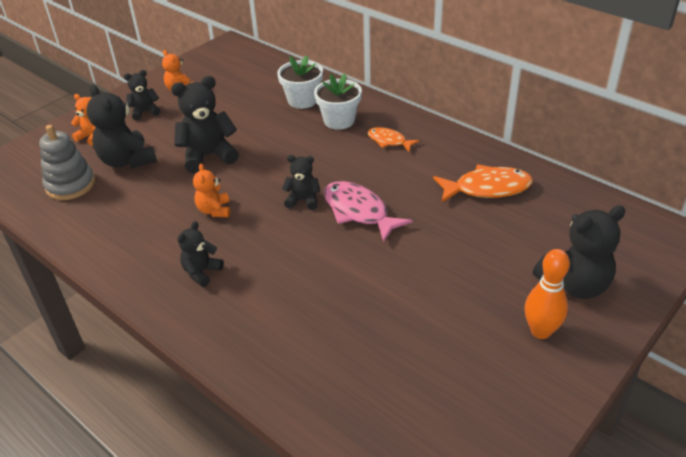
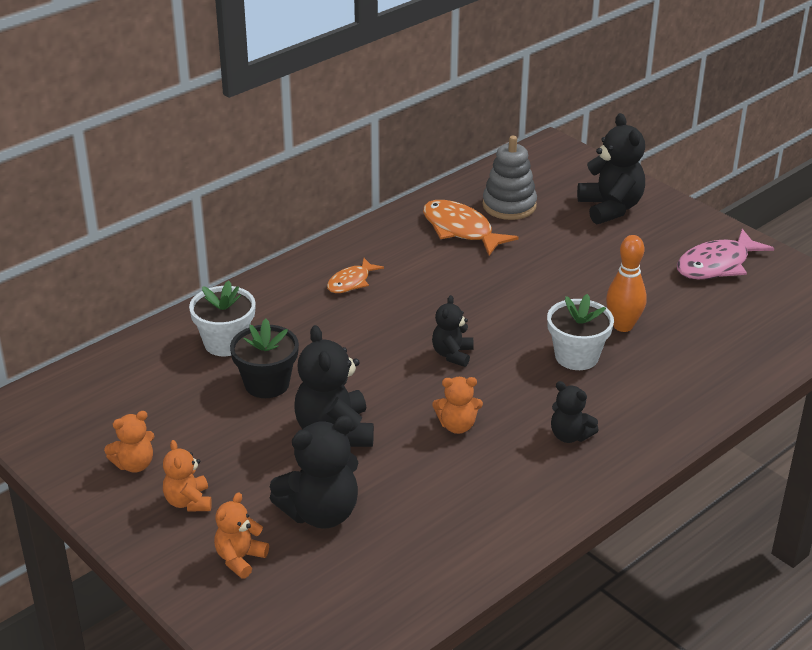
camera: 85 degrees left, 5 degrees down
grey stacking toy [39,125,95,200] -> grey stacking toy moved to [482,136,537,220]
black teddy bear [124,70,161,121] -> orange teddy bear [163,440,212,512]
white flower pot [314,74,362,130] -> white flower pot moved to [547,294,614,370]
pink fish [324,181,412,243] -> pink fish moved to [677,229,774,279]
orange fish [433,164,533,203] -> orange fish turned 45 degrees counterclockwise [423,200,519,256]
orange bowling pin [525,249,570,339] -> orange bowling pin moved to [606,235,647,332]
none -> black flower pot [230,319,299,398]

